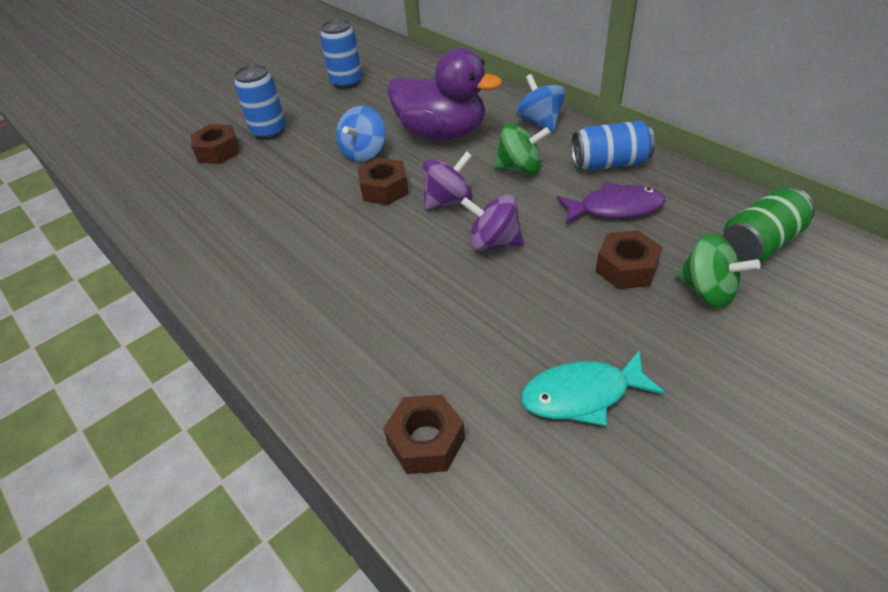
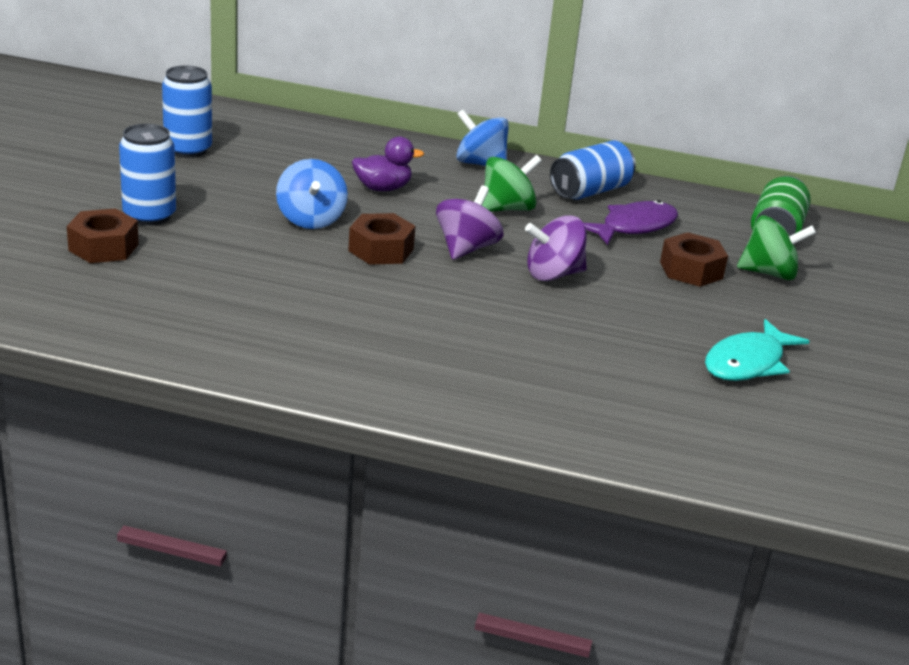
camera: 40 degrees left, 15 degrees down
brown nut [383,394,465,474] -> none
purple duck [387,48,502,140] -> purple duck [352,136,424,191], size x0.49

